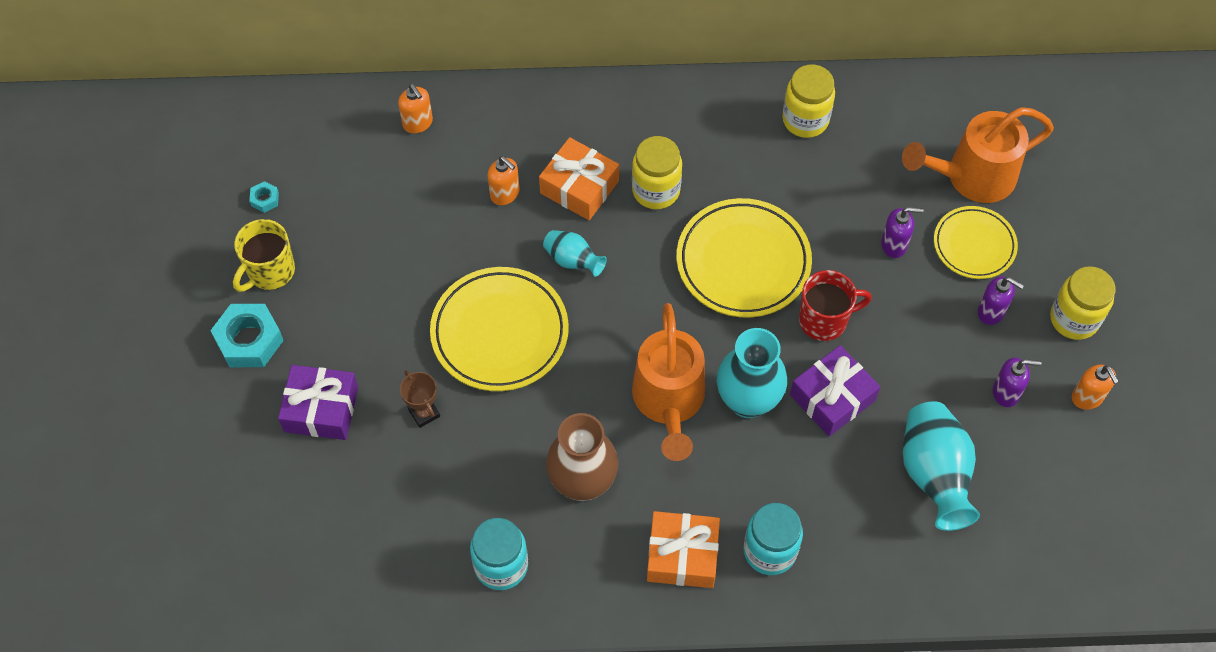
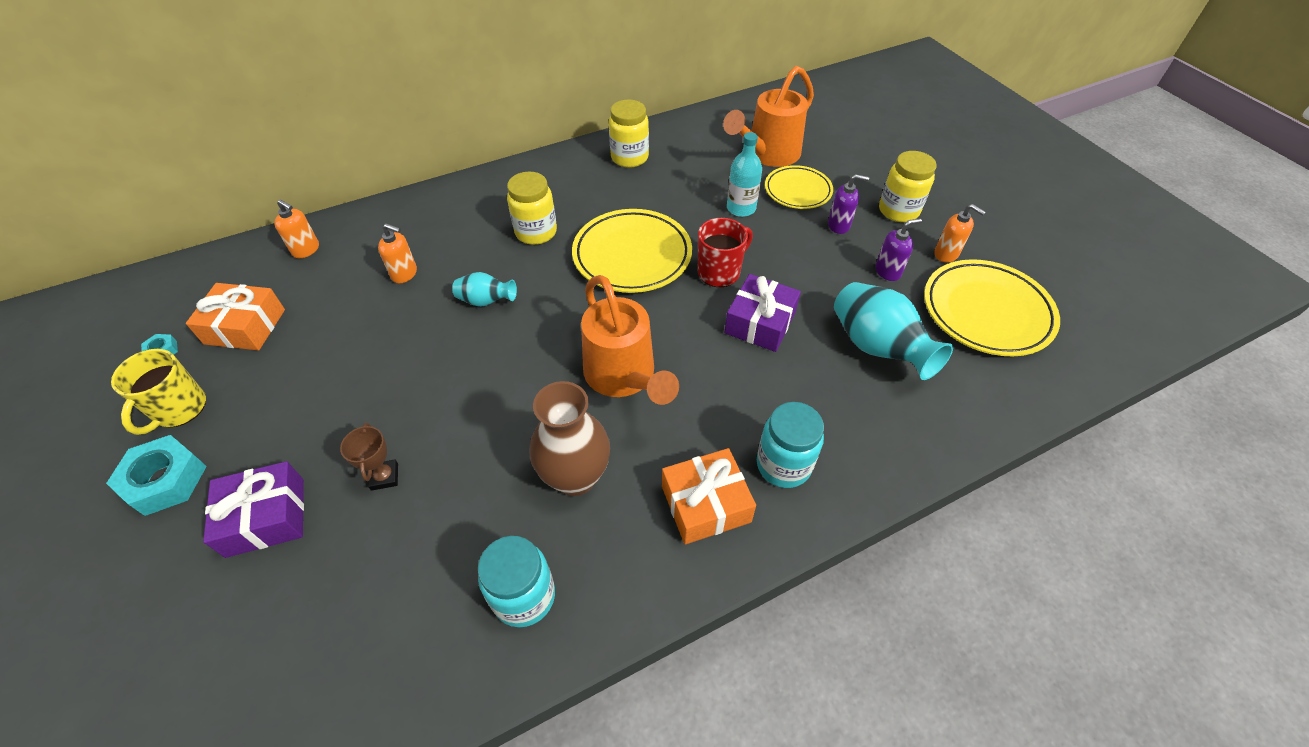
camera: 25 degrees left, 10 degrees down
brown trophy [400,370,440,428] -> brown trophy turned 45 degrees clockwise [340,422,398,491]
yellow plate [430,267,569,391] -> yellow plate moved to [924,259,1060,356]
orange gift [539,137,619,220] -> orange gift moved to [186,283,285,350]
turquoise vase [717,328,787,418] -> none
purple soap dispenser [881,207,923,258] -> turquoise bottle [727,132,762,217]

